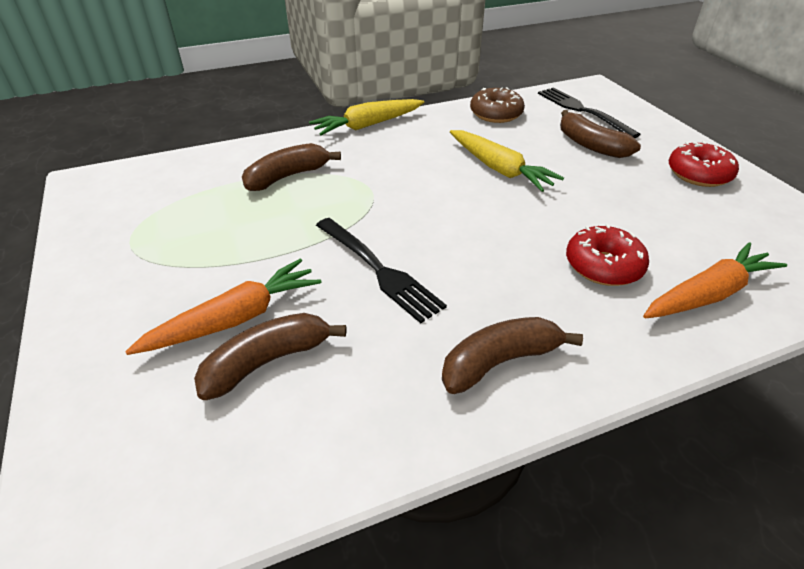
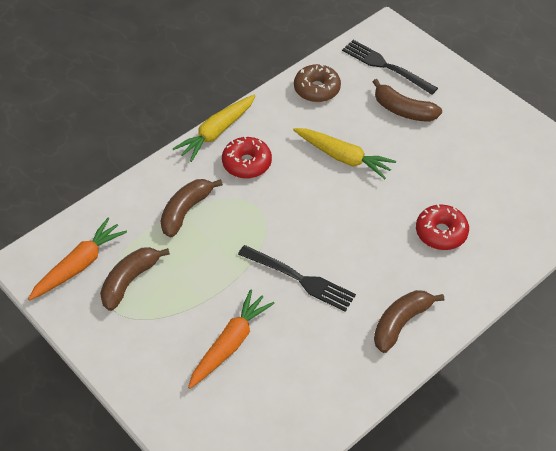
camera: 20 degrees left, 10 degrees up
brown banana [194,313,346,400] -> brown banana moved to [100,247,170,311]
orange carrot [643,242,787,318] -> orange carrot moved to [28,218,127,301]
red donut [669,141,739,187] -> red donut moved to [222,136,272,179]

